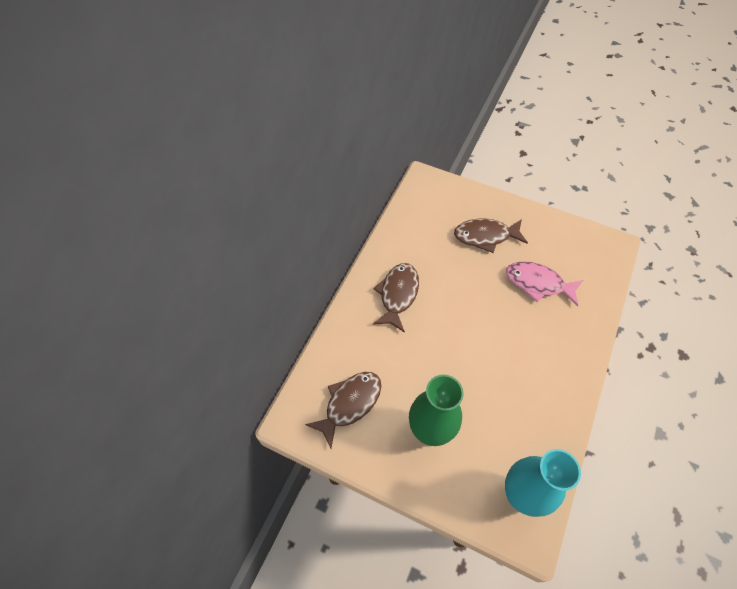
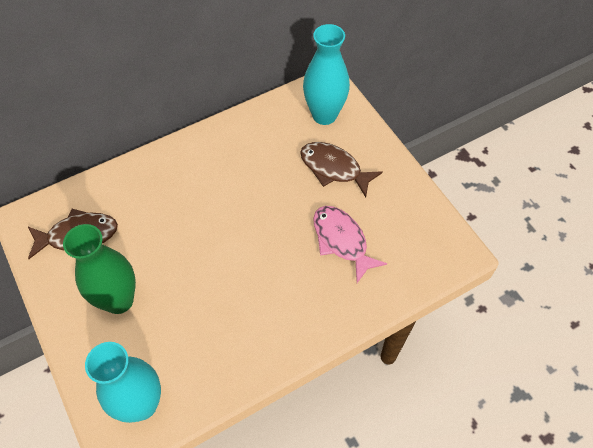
camera: 35 degrees right, 0 degrees up
brown fish [373,263,419,333] -> none
none -> turquoise vase [303,24,350,125]

